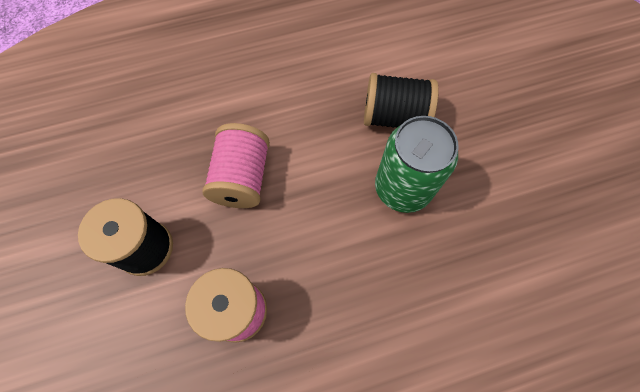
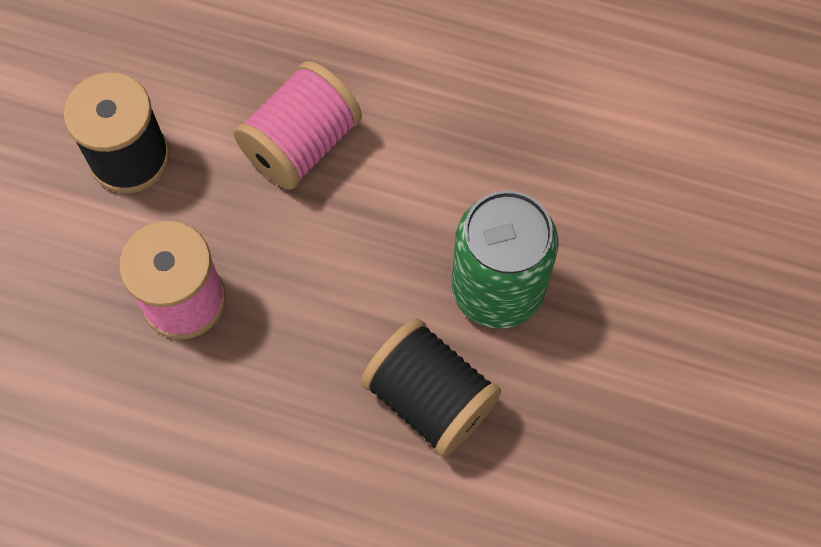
camera: 35 degrees right, 0 degrees up
black spool [364,73,439,128] -> black spool moved to [361,318,501,457]

